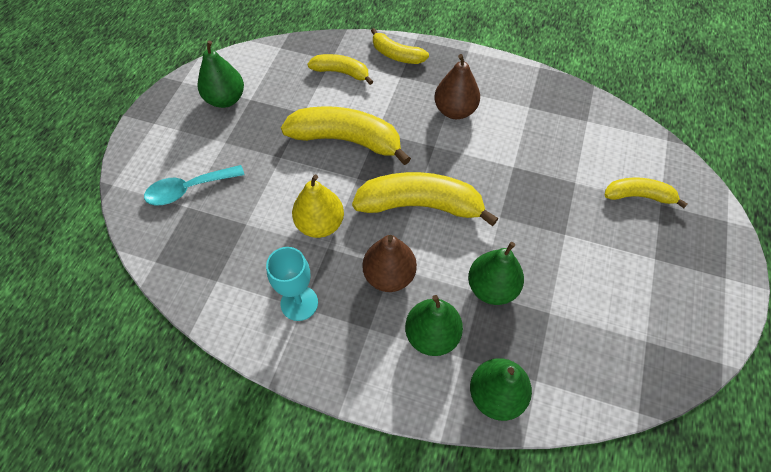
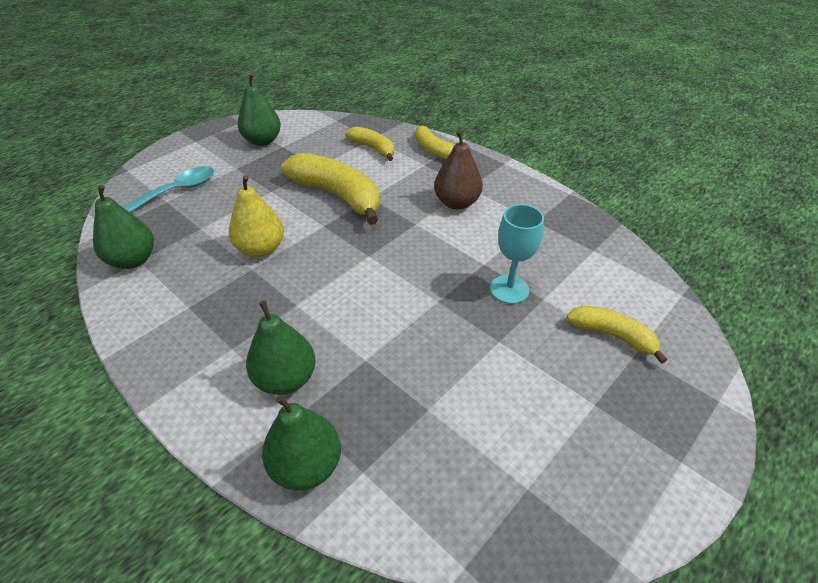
camera: 25 degrees right, 15 degrees down
turquoise spoon [144,165,245,206] -> turquoise spoon turned 135 degrees clockwise [123,166,214,213]
turquoise goblet [266,247,318,321] -> turquoise goblet moved to [490,204,544,304]
yellow banana [352,172,499,226] -> none
brown pear [363,235,417,292] -> none
green pear [468,242,524,305] -> green pear moved to [93,185,154,269]

